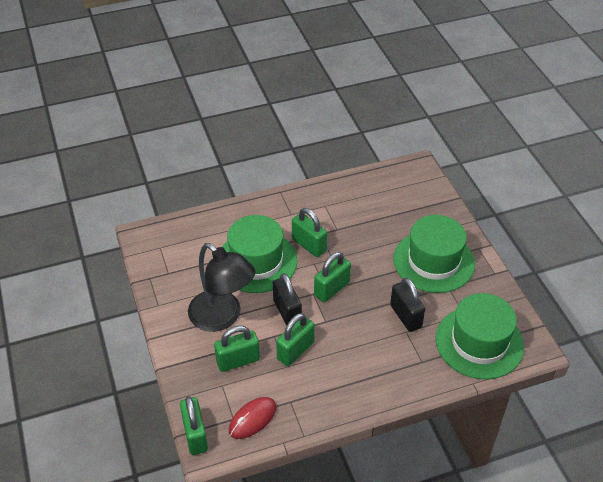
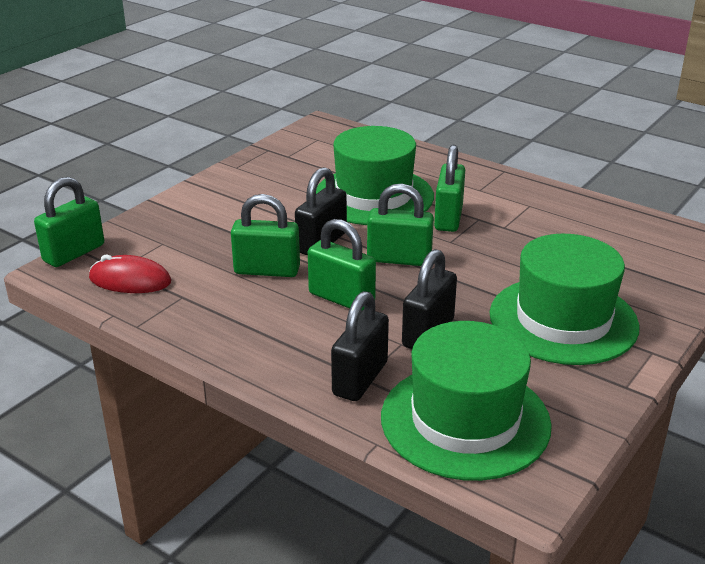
camera: 55 degrees right, 15 degrees down
black lamp [188,243,255,332] -> none
green padlock [214,326,260,372] -> green padlock moved to [308,219,376,311]
none -> black padlock [331,291,389,401]

